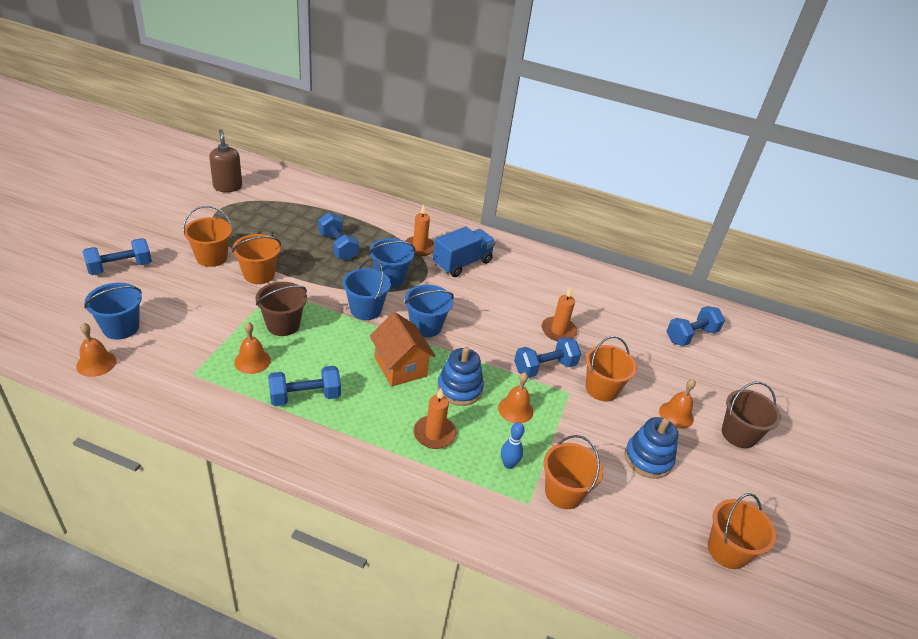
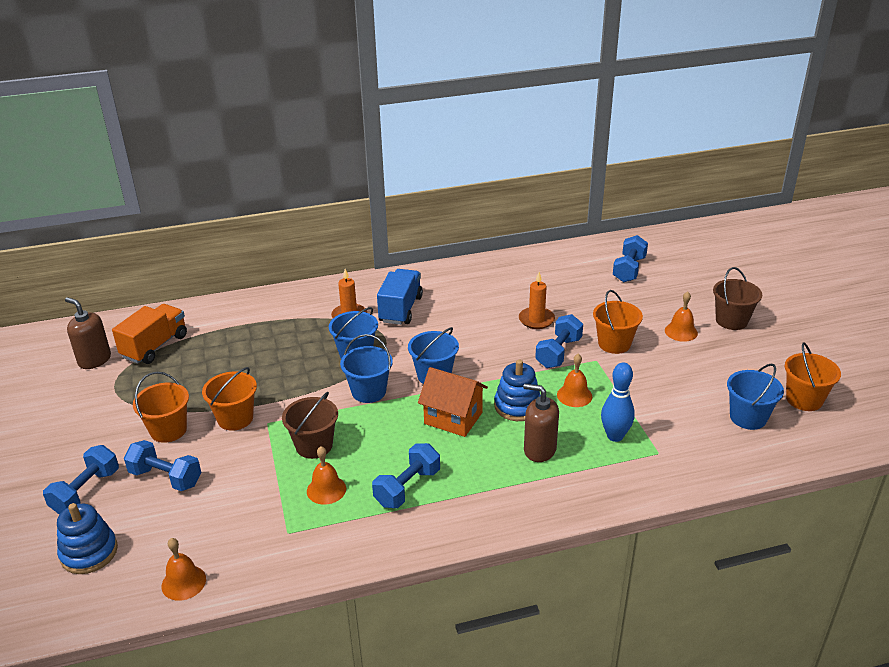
camera: 30 degrees left, 5 degrees down
blue bucket [84,283,142,339] -> blue bucket moved to [727,364,784,430]
blue dumbbell [318,212,359,261] -> blue dumbbell moved to [124,440,201,491]
orange candle [413,388,456,449] -> brown soap dispenser [523,384,559,462]
blue bowling pin [501,422,525,469] -> blue bowling pin [601,362,635,442], size x1.53
orange bucket [543,435,603,509] -> none
blue stacking toy [625,417,678,479] -> blue stacking toy moved to [57,503,118,574]
none -> orange truck [112,304,187,364]

